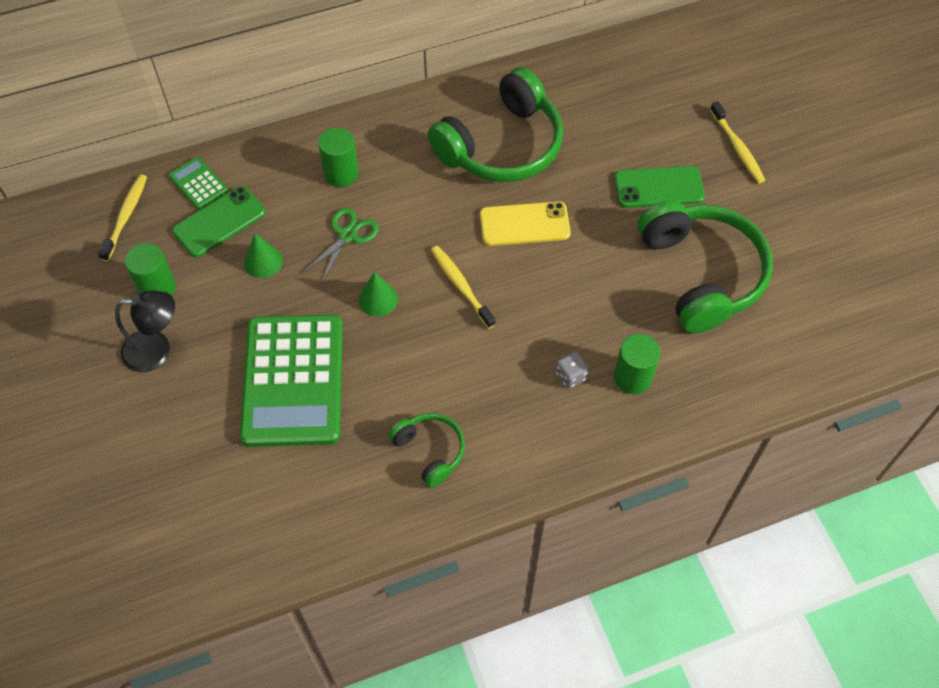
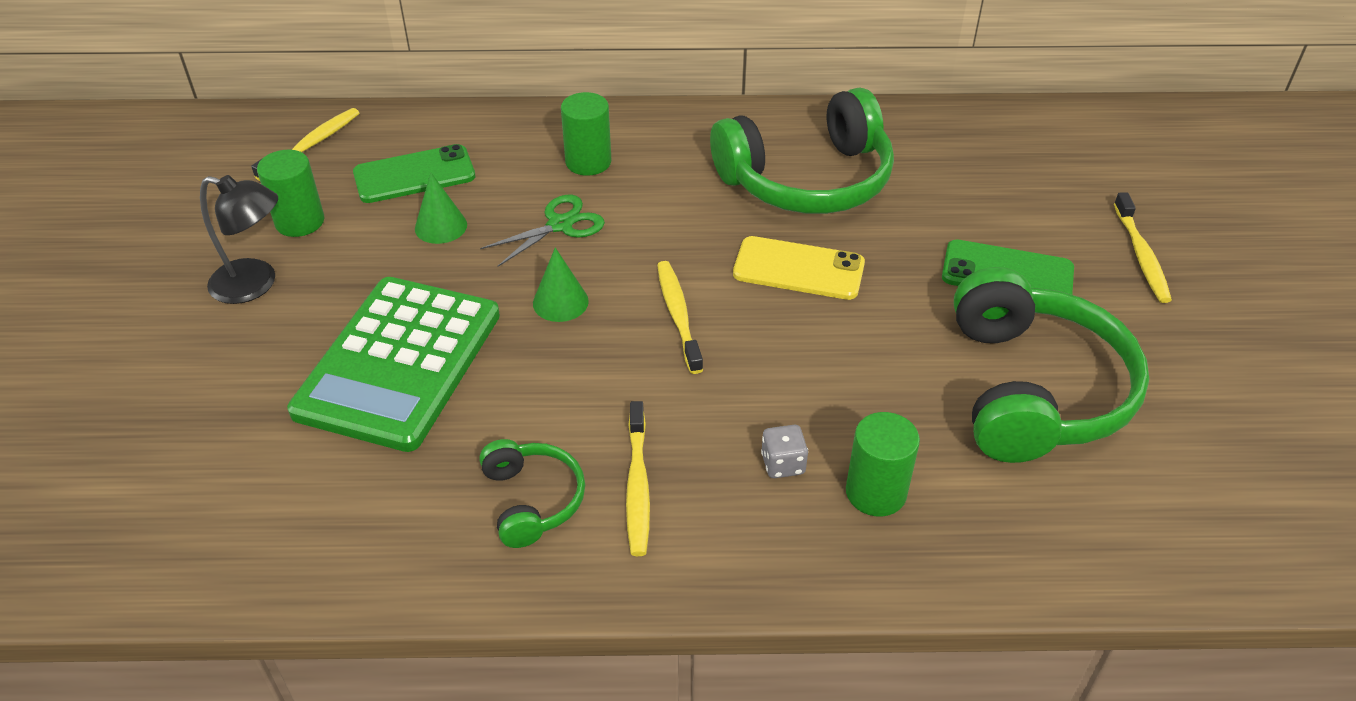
camera: 20 degrees right, 15 degrees down
green calculator [168,157,228,209] -> none
none -> yellow toothbrush [626,401,650,556]

